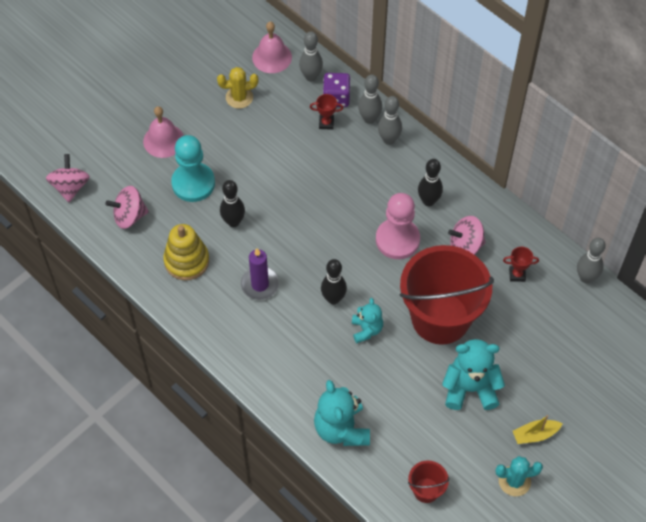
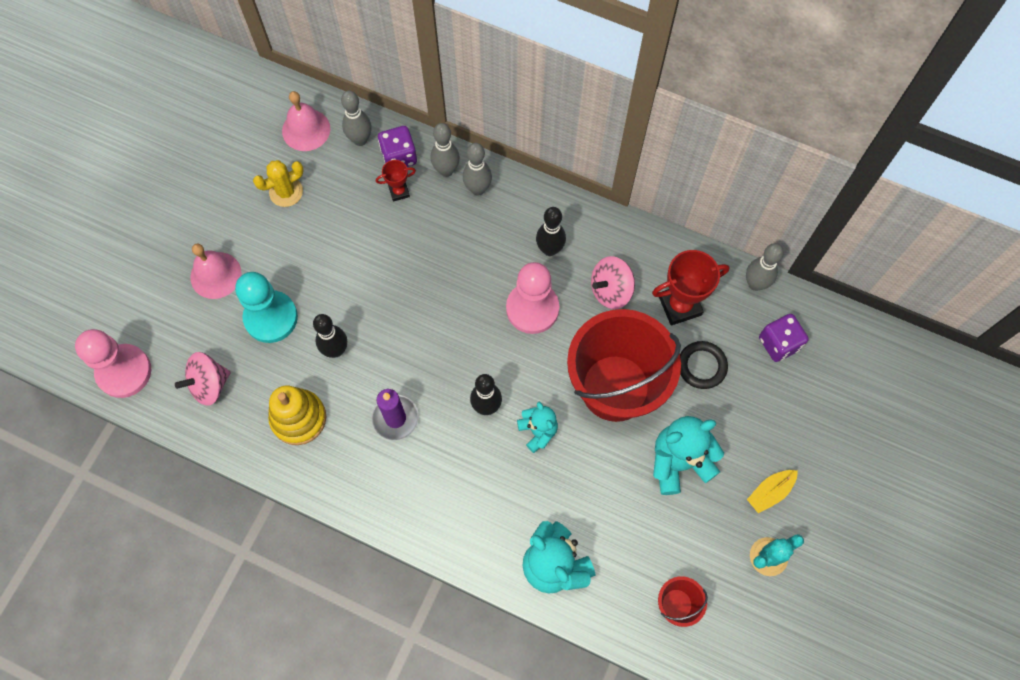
camera: 20 degrees left, 10 degrees up
pink spinning top [46,154,90,202] -> pink pawn [75,329,151,398]
red trophy [503,247,539,282] -> red trophy [652,250,729,325], size x1.85
none -> black ring [680,341,728,389]
none -> purple dice [759,314,809,362]

